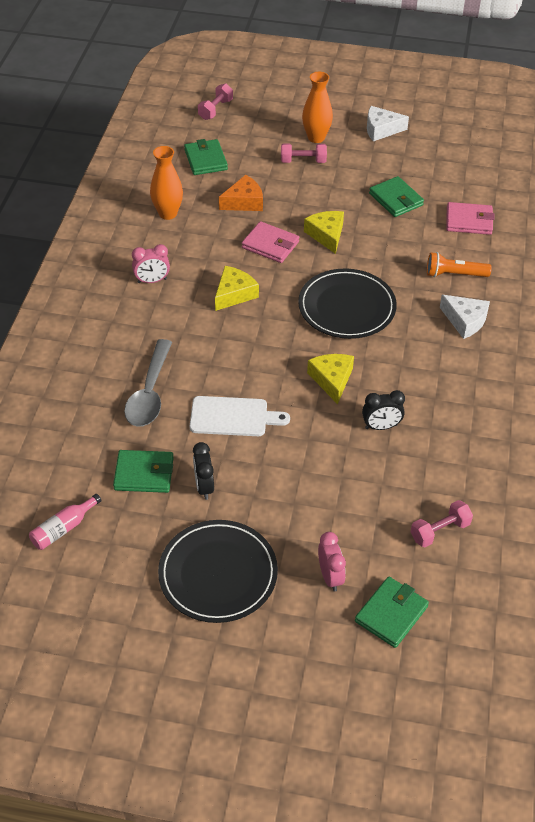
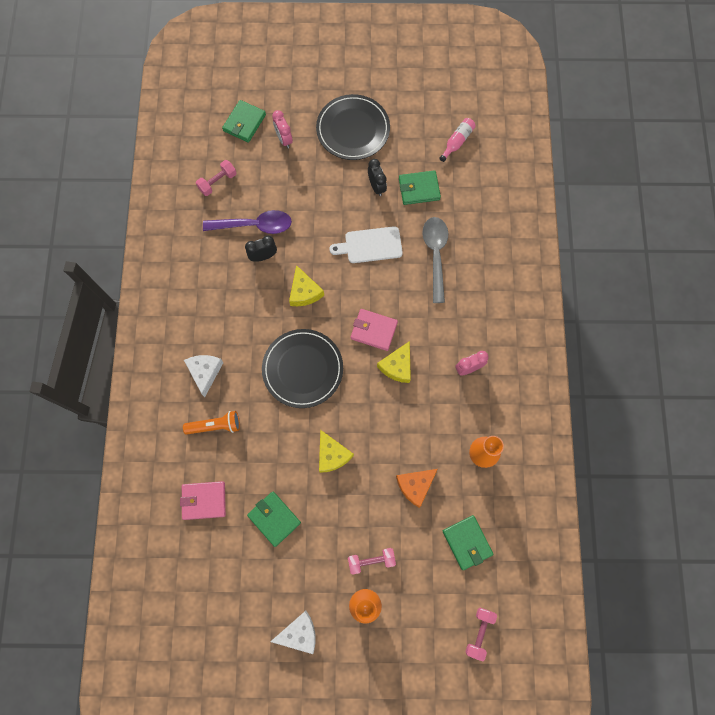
camera: 170 degrees right, 25 degrees up
pink wallet [242,221,299,263] -> pink wallet moved to [351,309,398,351]
white cheese [440,295,490,339] -> white cheese turned 60 degrees clockwise [184,355,224,397]
none -> purple spoon [203,210,292,234]

